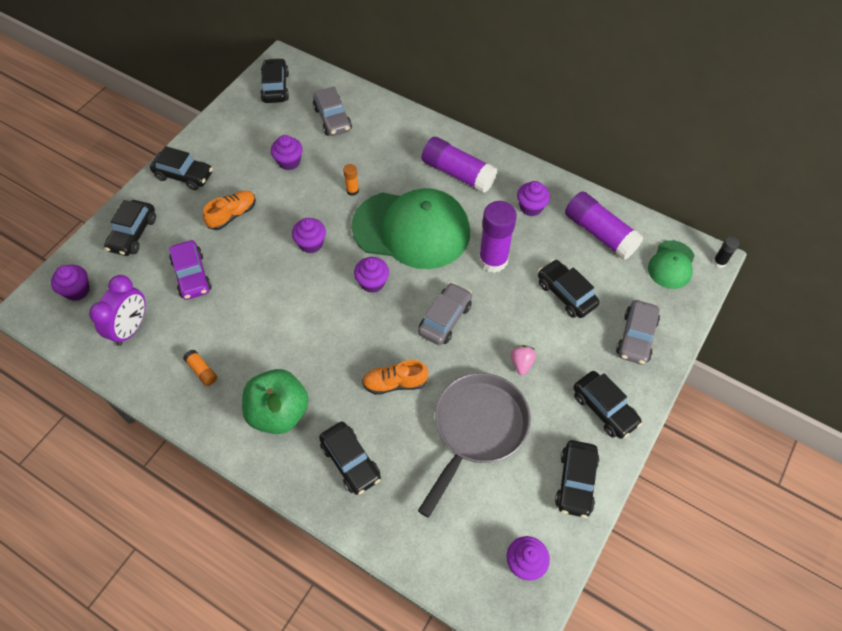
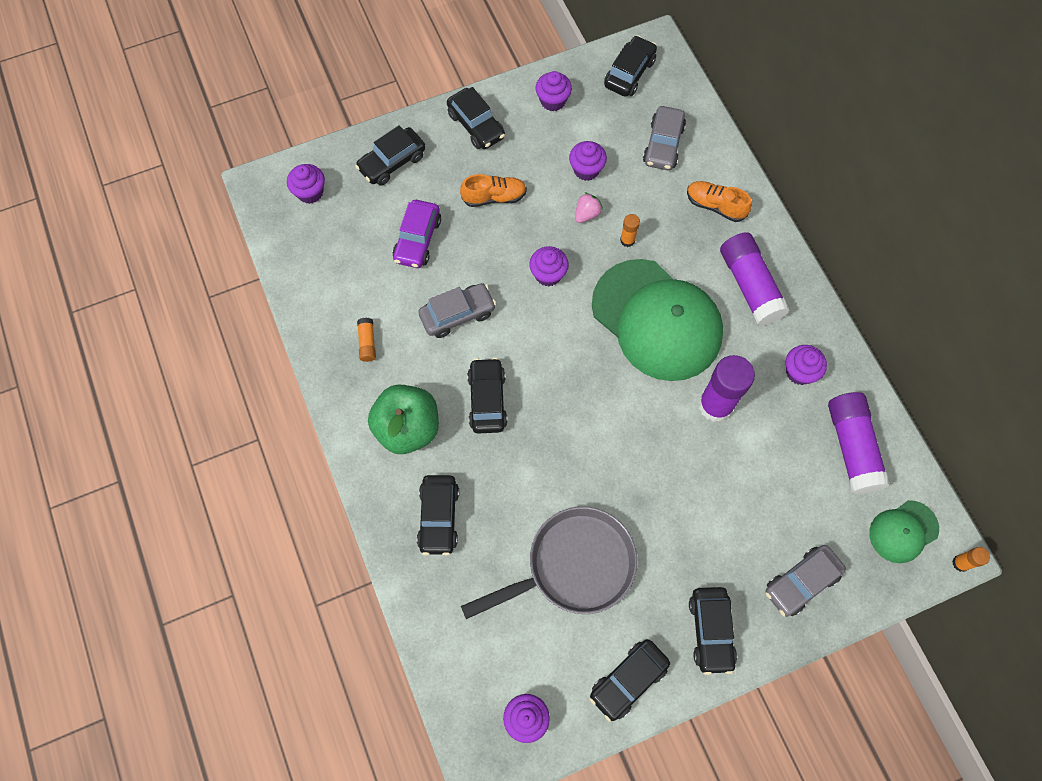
camera: 35 degrees right, 10 degrees up
purple clock [89,275,145,346] -> none
purple cupcake [354,257,389,293] -> purple cupcake moved to [535,71,572,111]
orange shoe [362,360,428,395] -> orange shoe moved to [687,181,752,222]
grey car [418,282,472,345] -> grey car moved to [418,283,496,338]
pink strawberry [510,345,536,375] -> pink strawberry moved to [575,193,603,223]
black car [538,259,600,318] -> black car moved to [467,358,507,434]
black glue stick [713,236,739,268] -> orange glue stick [952,547,990,572]

